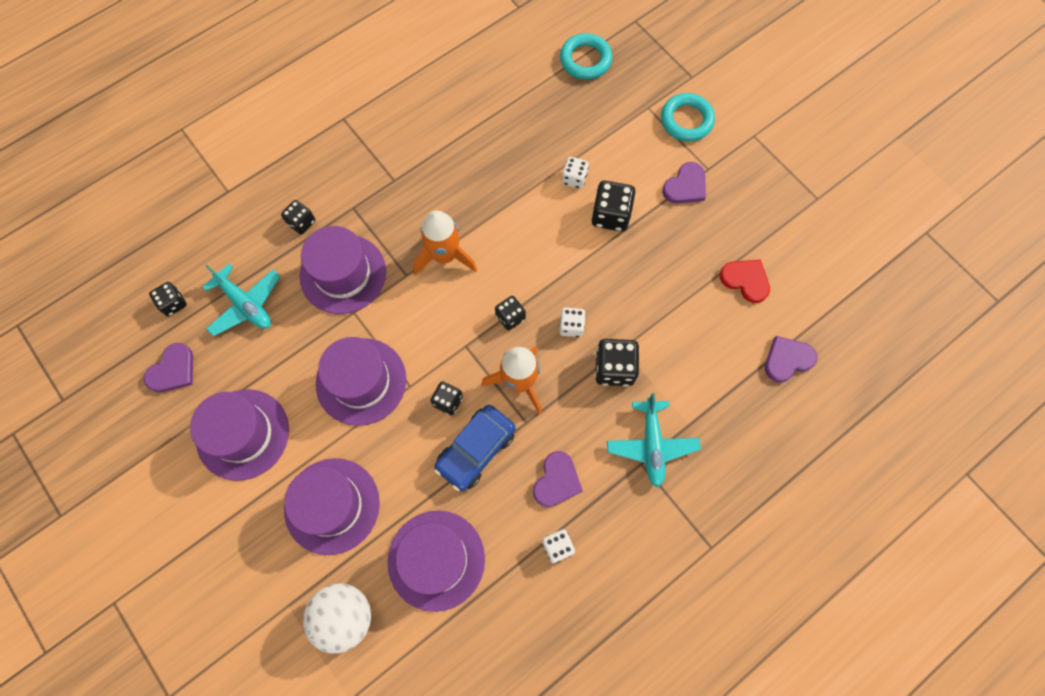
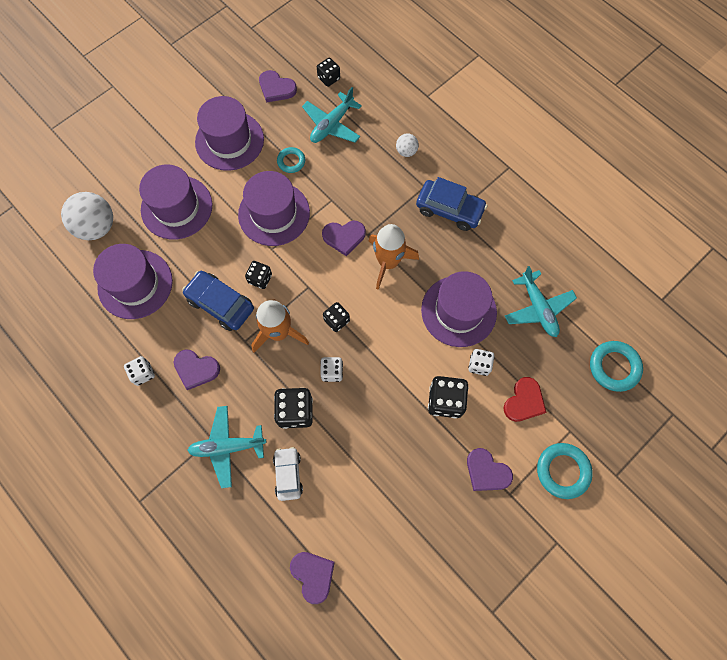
camera: 85 degrees right, 0 degrees up
black dice [281,200,315,235] -> white ball [396,133,419,157]
purple hat [300,226,386,314] -> purple hat moved to [421,271,497,347]
red heart [720,260,770,303] -> red heart moved to [503,377,546,422]
none -> white car [273,447,303,501]
none -> turquoise ring [277,147,305,173]
none -> purple heart [322,221,366,256]
none -> blue car [416,177,488,231]
none -> turquoise plane [505,266,577,337]

